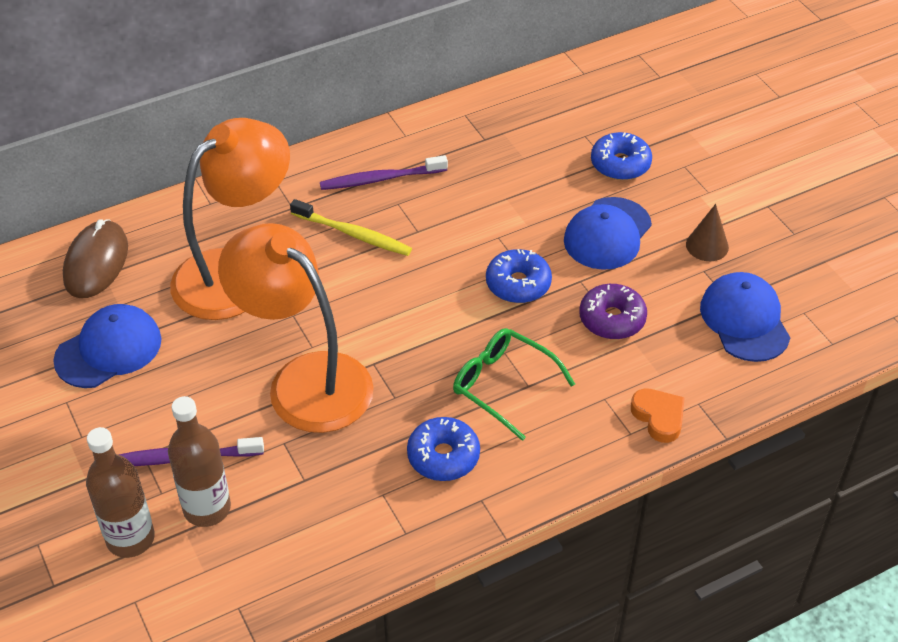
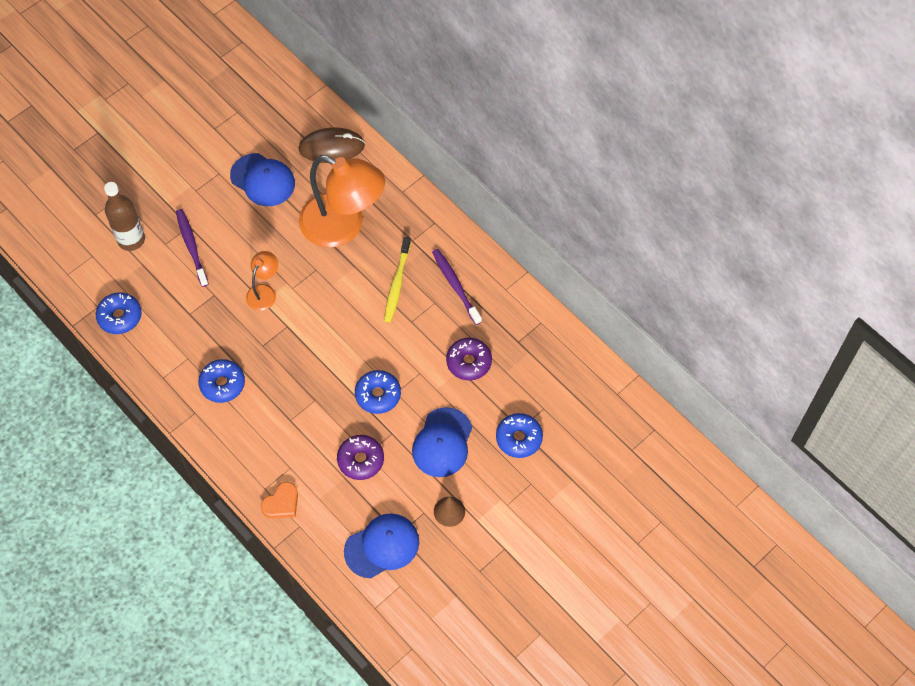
camera: 75 degrees right, 15 degrees up
brown bottle [168,396,231,527] -> none
orange lamp [218,223,374,433] -> orange lamp [246,251,278,311], size x0.46
green glasses [453,328,575,441] -> none
blue cap [564,197,652,270] -> blue cap turned 90 degrees counterclockwise [412,407,472,477]
none -> blue donut [96,292,142,334]
none -> purple donut [446,338,492,381]

